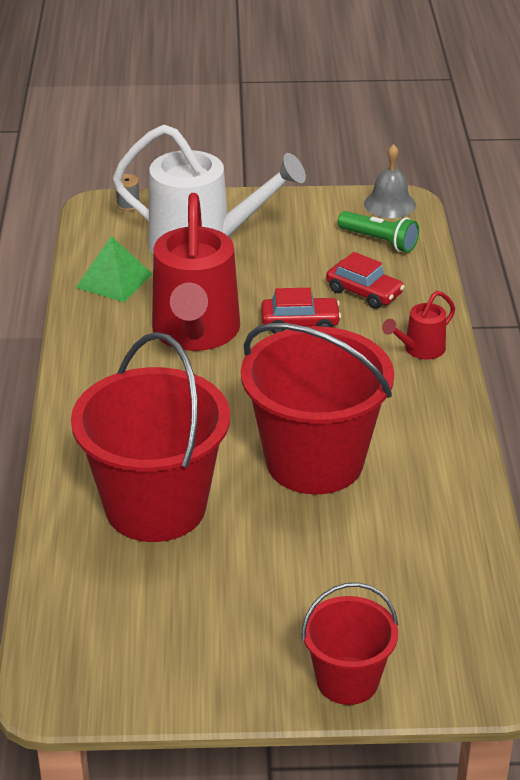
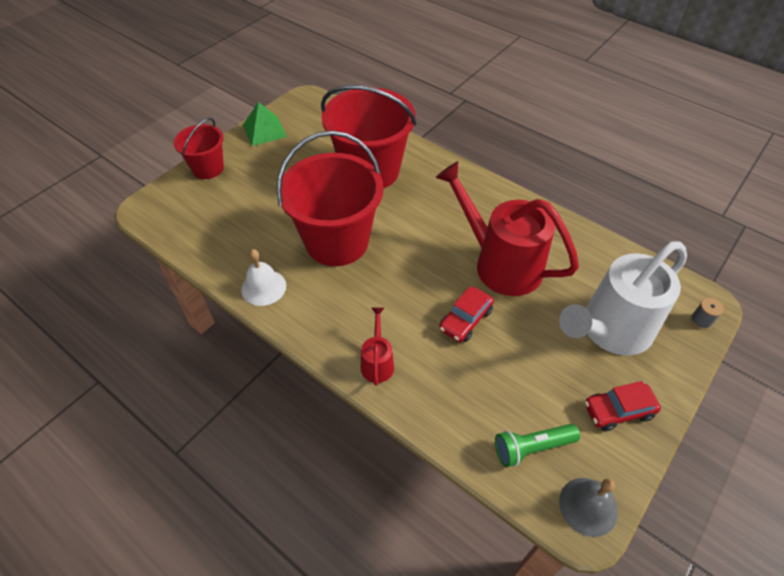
camera: 130 degrees right, 15 degrees up
green pyramid [76,236,152,302] -> green pyramid moved to [243,102,287,146]
red car [326,252,405,309] -> red car moved to [585,381,661,431]
none -> white bell [241,249,286,306]

